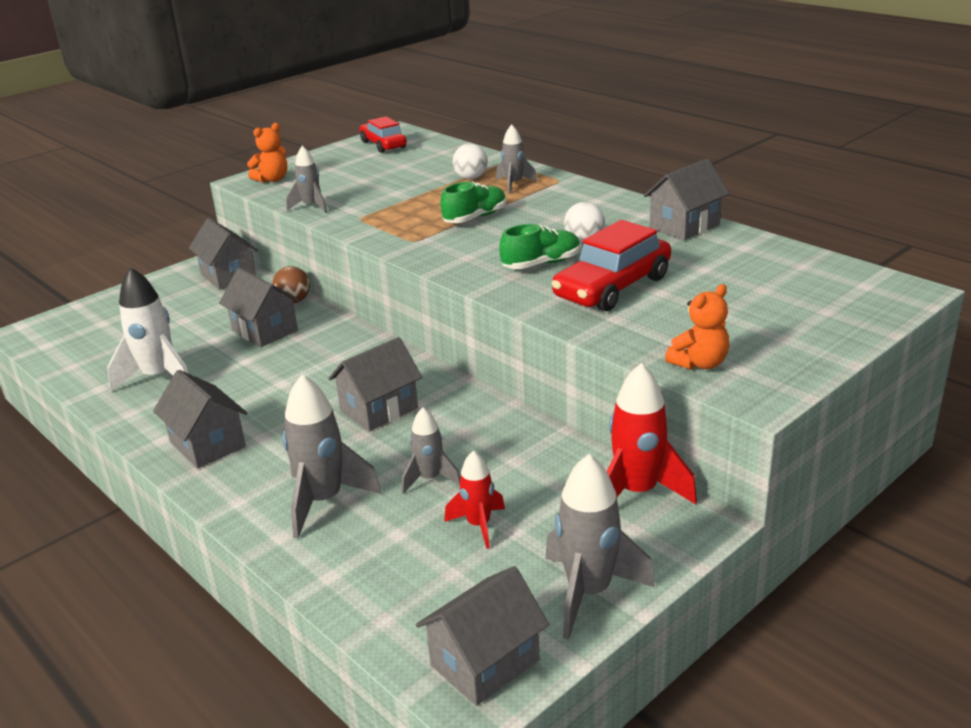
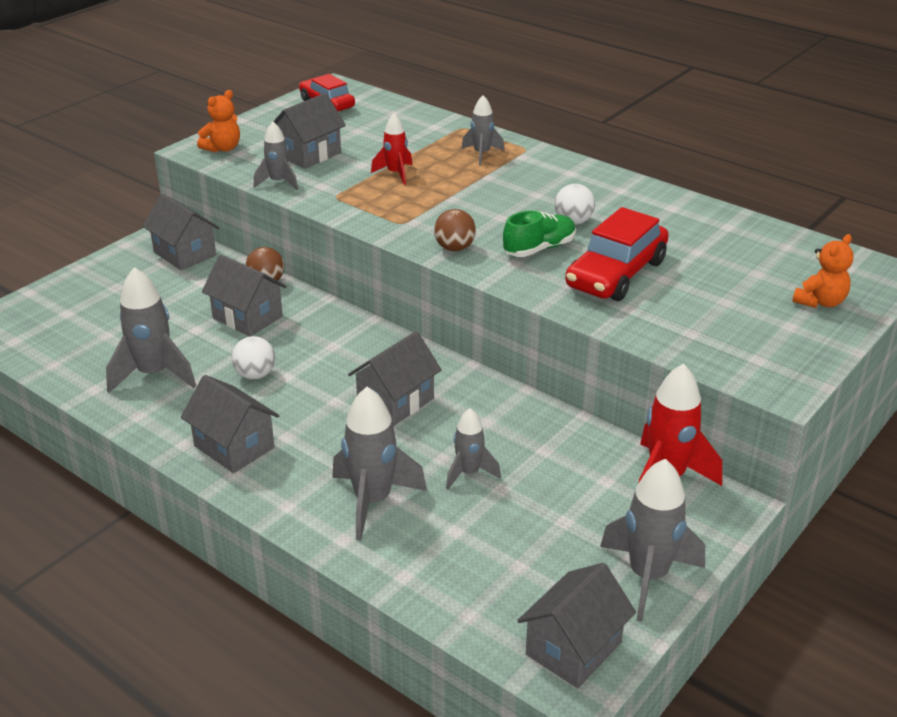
camera: 10 degrees left, 5 degrees up
white rocket [107,267,189,392] -> grey rocket [106,267,196,393]
green shoe [440,182,506,223] -> none
red rocket [444,450,505,549] -> red rocket moved to [371,114,412,185]
white ball [452,144,488,179] -> white ball moved to [232,336,275,379]
grey house [644,159,729,240] -> grey house moved to [273,93,346,169]
orange teddy bear [665,284,730,370] -> orange teddy bear moved to [792,234,853,308]
none -> brown ball [434,209,476,251]

